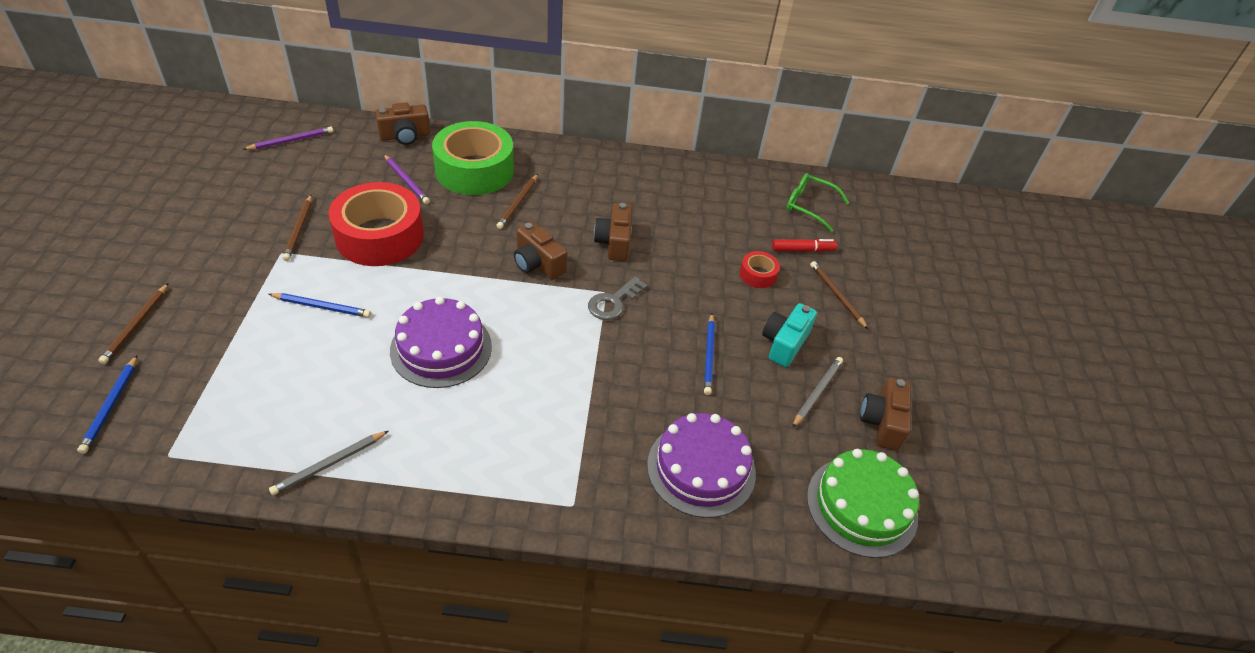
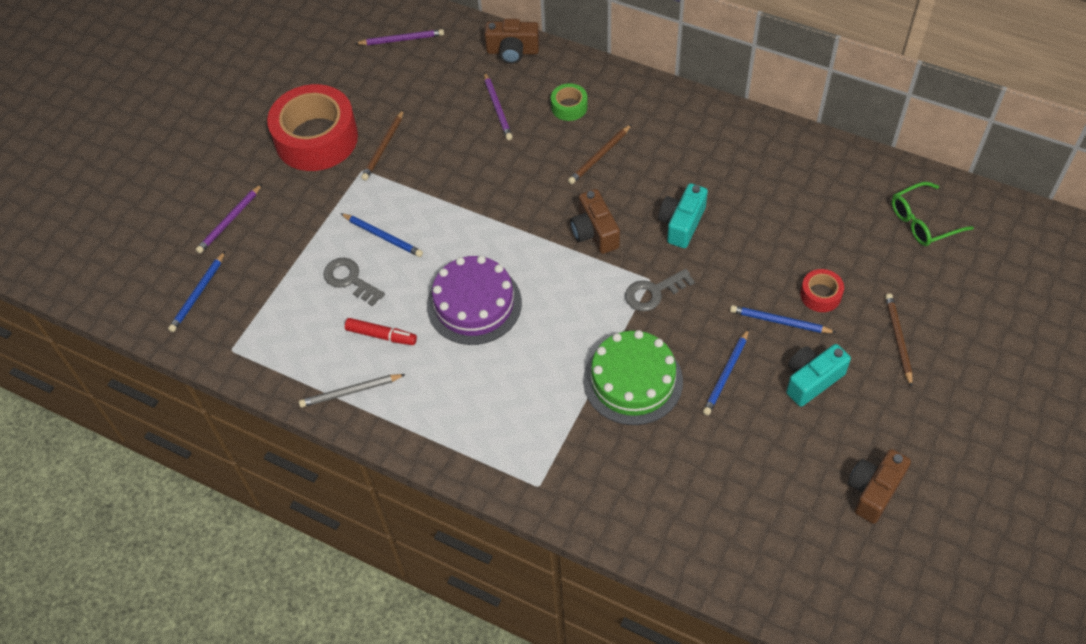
camera: 30 degrees right, 10 degrees up
brown pencil [98,283,169,364] -> purple pencil [196,184,262,253]
red tape [329,182,424,266] -> red tape moved to [267,84,358,171]
green tape [432,121,514,195] -> green tape [551,83,588,121], size x0.44
brown camera [594,203,633,261] -> turquoise camera [658,183,708,248]
purple cake [647,413,756,518] -> none
red marker [772,239,837,252] -> red marker moved to [345,318,417,345]
green glasses [787,173,849,232] -> green glasses turned 75 degrees counterclockwise [892,182,974,246]
grey pencil [792,357,843,428] -> none
green cake [807,449,919,558] -> green cake moved to [583,330,683,425]
none -> grey key [323,258,385,306]
none -> blue pencil [730,305,837,333]

